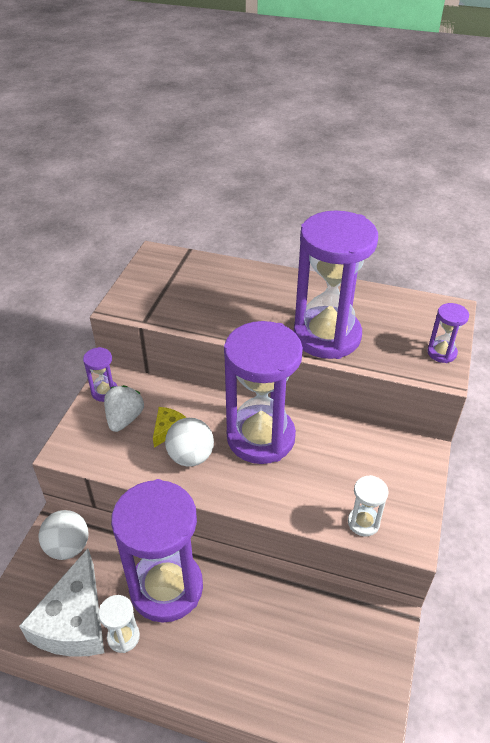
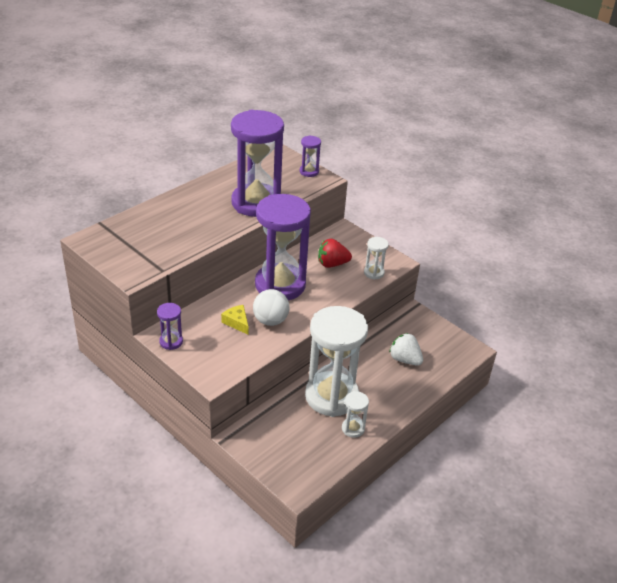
camera: 65 degrees left, 5 degrees down
white cheese [19,549,104,657] -> none
white ball [38,510,89,560] -> none
white strawberry [104,385,144,432] -> white strawberry moved to [389,333,423,366]
purple hourglass [111,479,203,623] -> white hourglass [305,306,368,417]
none -> red strawberry [318,239,352,268]

